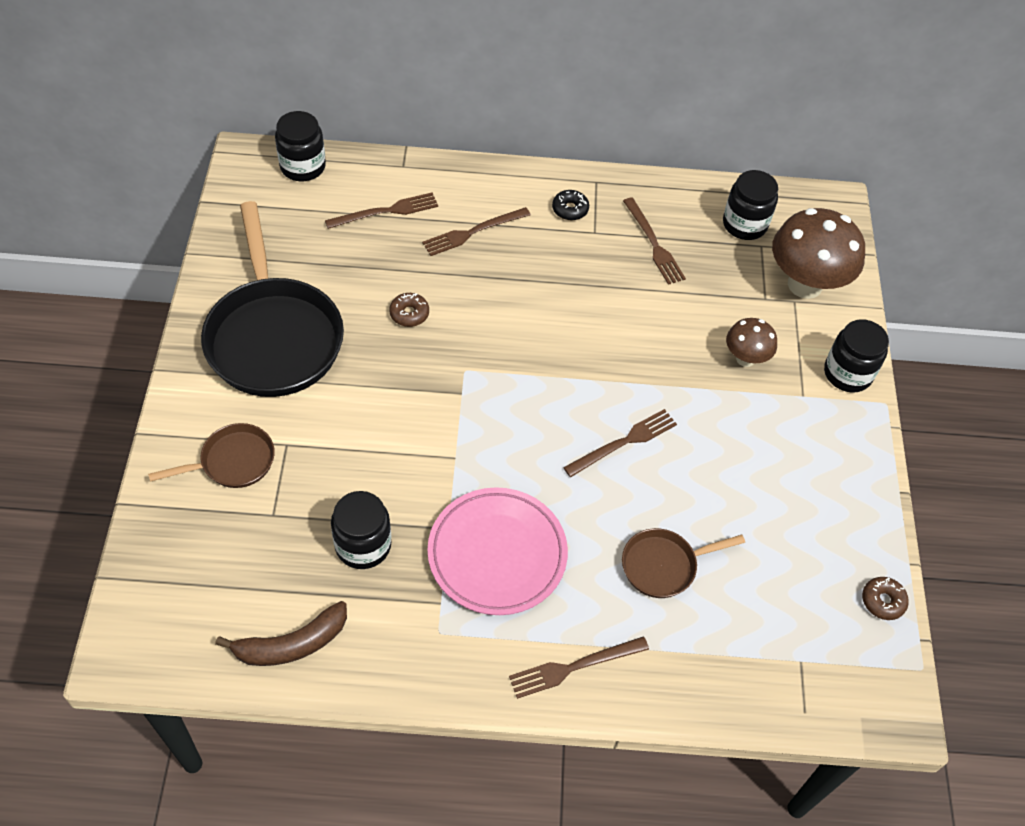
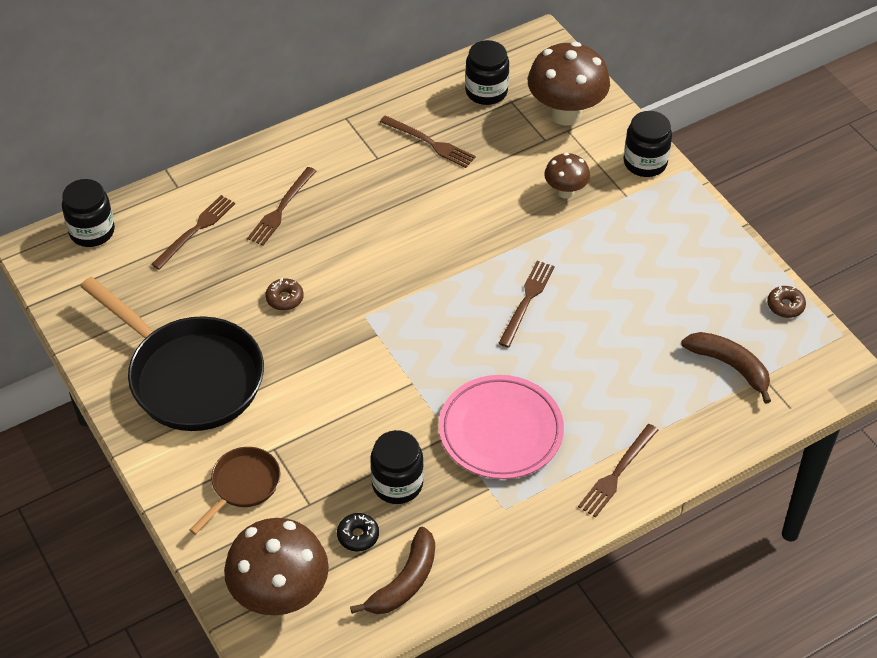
camera: 30 degrees left, 5 degrees down
black donut [552,190,589,220] -> black donut moved to [337,513,379,551]
brown pan [622,528,745,598] -> none
none -> brown mushroom [224,518,329,615]
none -> brown banana [681,332,771,404]

